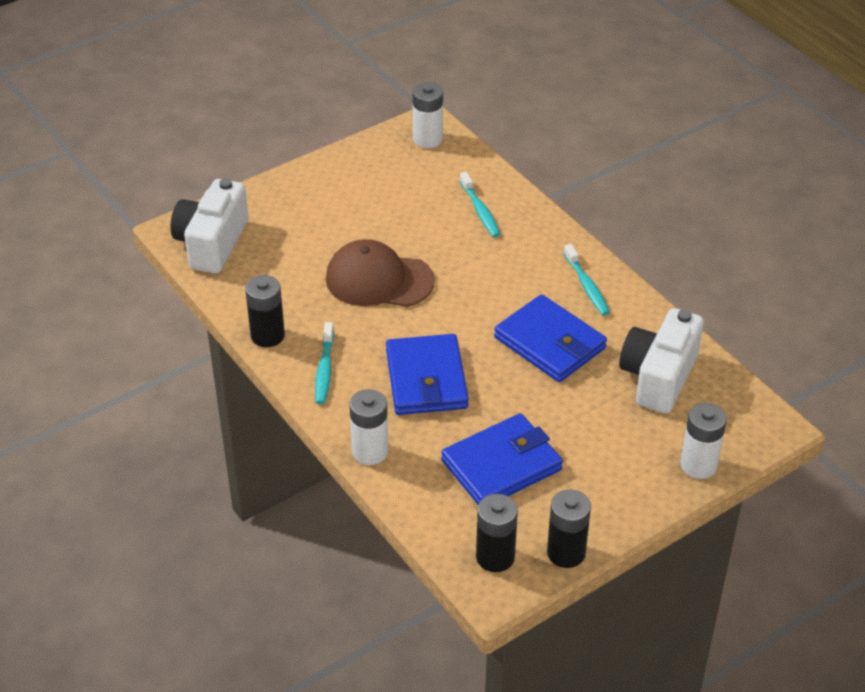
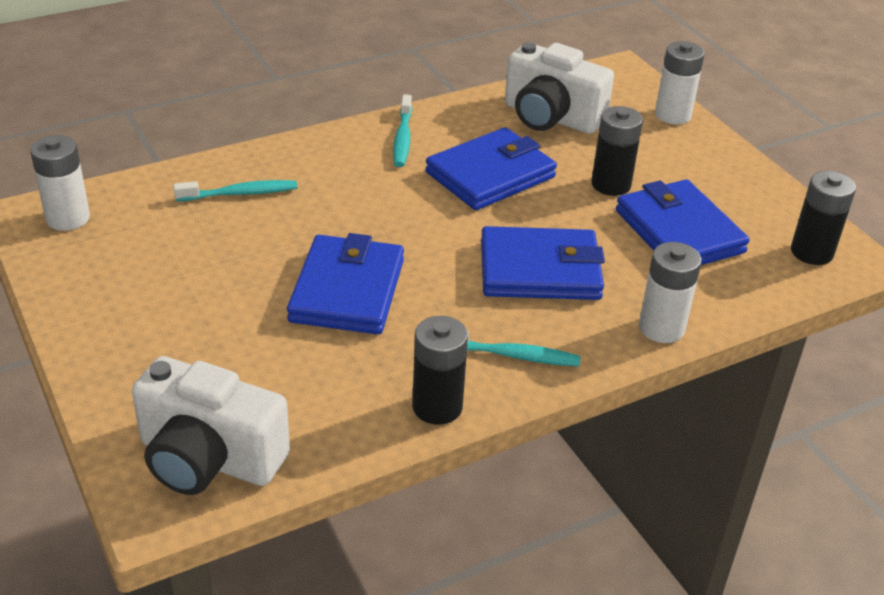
camera: 85 degrees left, 5 degrees down
brown cap [326,239,435,307] -> blue wallet [287,233,404,334]
black battery [547,489,591,568] -> black battery moved to [591,106,643,196]
turquoise toothbrush [564,244,610,316] -> turquoise toothbrush turned 105 degrees clockwise [393,94,412,167]

